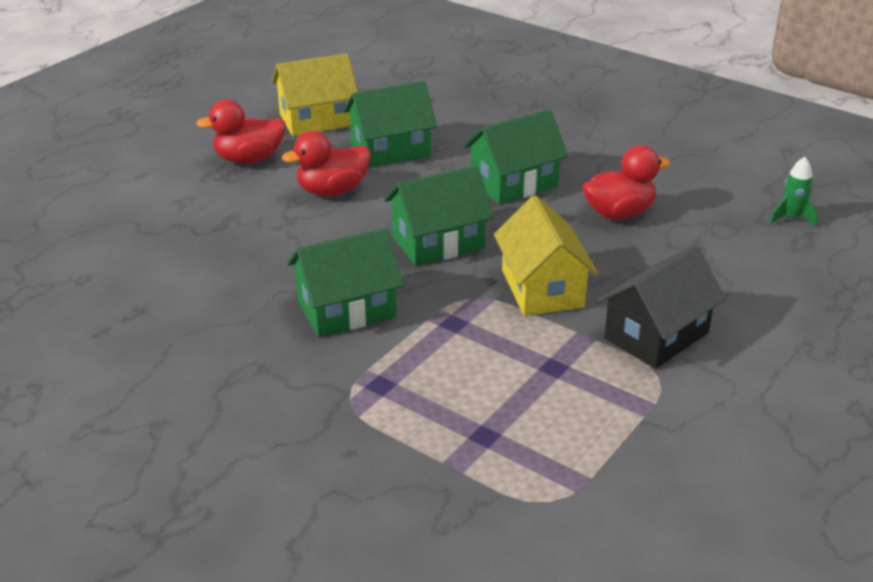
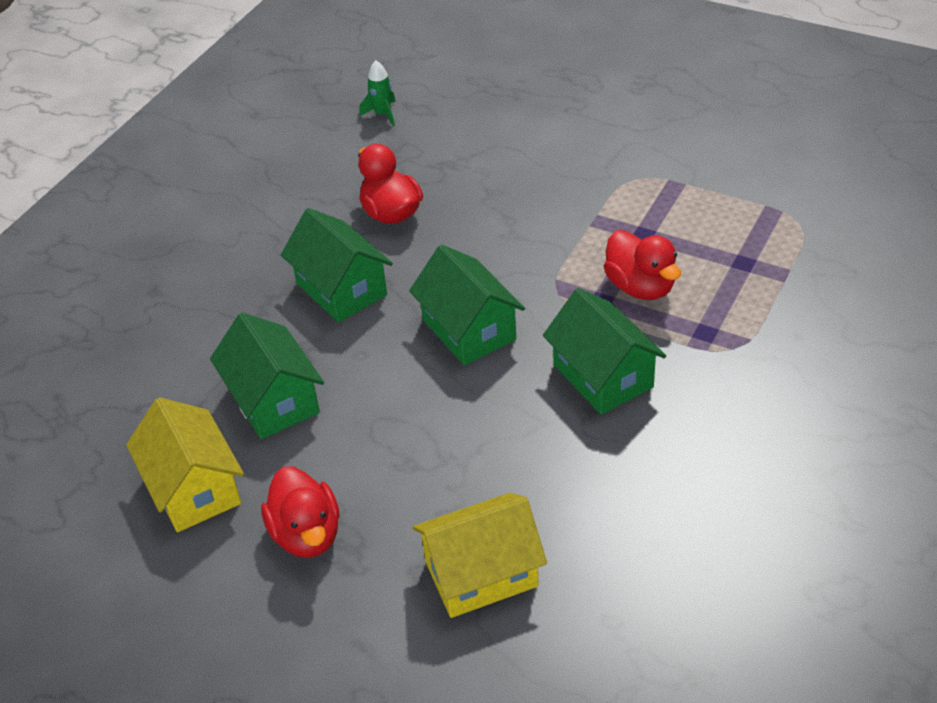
camera: 95 degrees left, 10 degrees up
red duck [282,131,371,196] -> red duck moved to [603,230,681,300]
yellow house [494,195,598,316] -> yellow house moved to [413,493,547,618]
black house [597,245,726,369] -> none

